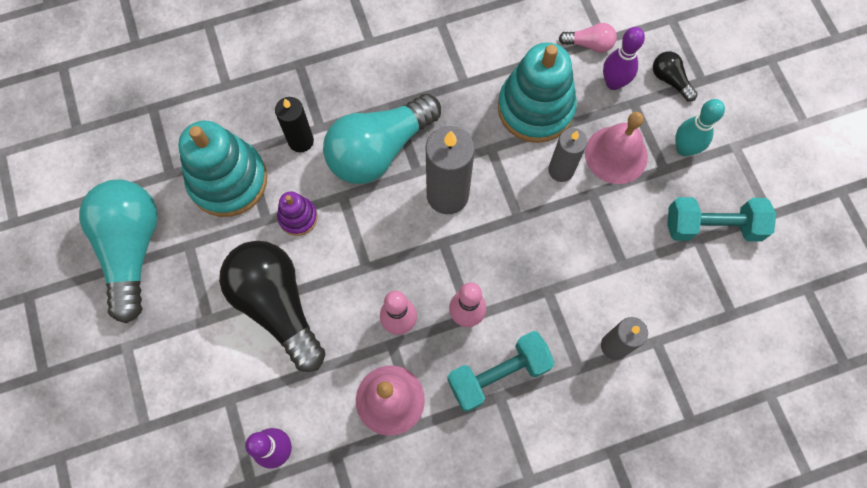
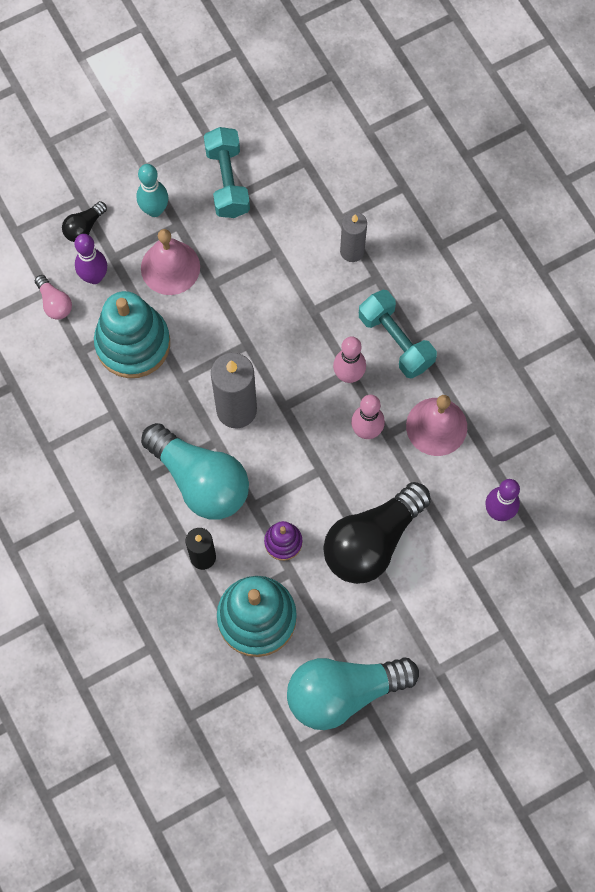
camera: 100 degrees left, 0 degrees up
grey candle [548,128,587,182] -> none
pink light bulb [559,23,617,53] -> pink light bulb turned 150 degrees clockwise [35,275,72,320]

